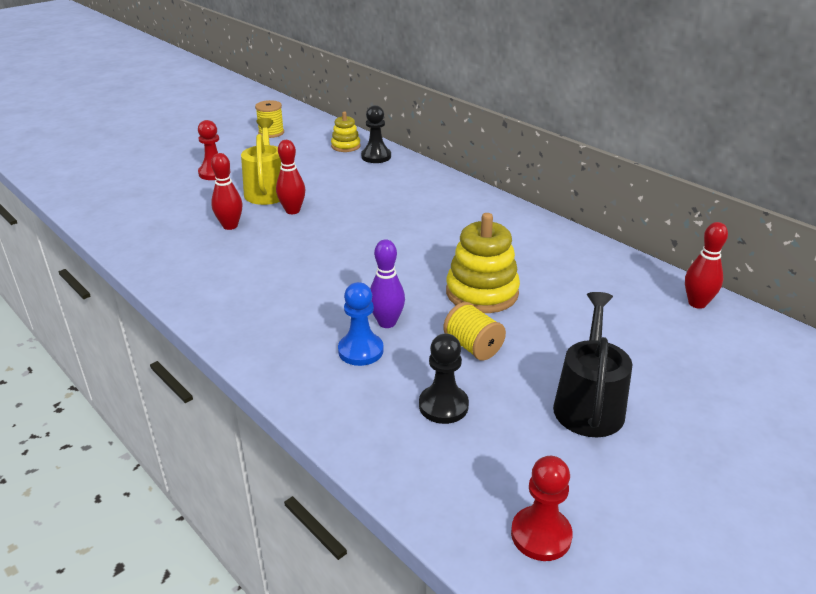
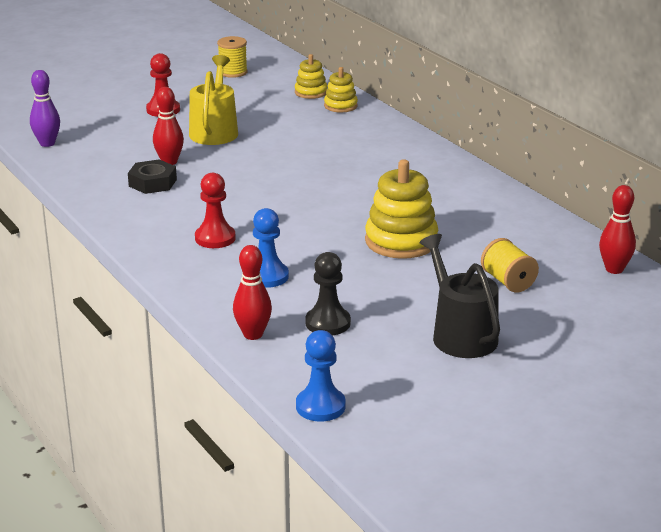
camera: 10 degrees right, 5 degrees down
red bowling pin [276,140,305,214] -> red bowling pin moved to [233,245,272,340]
black pawn [361,105,391,163] -> yellow stacking toy [324,67,358,112]
purple bowling pin [370,239,405,328] -> purple bowling pin moved to [30,70,60,147]
yellow spool [443,302,506,361] -> yellow spool moved to [481,238,539,292]
red pawn [511,456,573,561] -> red pawn moved to [195,173,236,248]
black watering can [553,292,632,437] -> black watering can turned 45 degrees counterclockwise [419,234,500,358]
none -> black nut [128,159,177,194]
none -> blue pawn [296,330,346,421]

